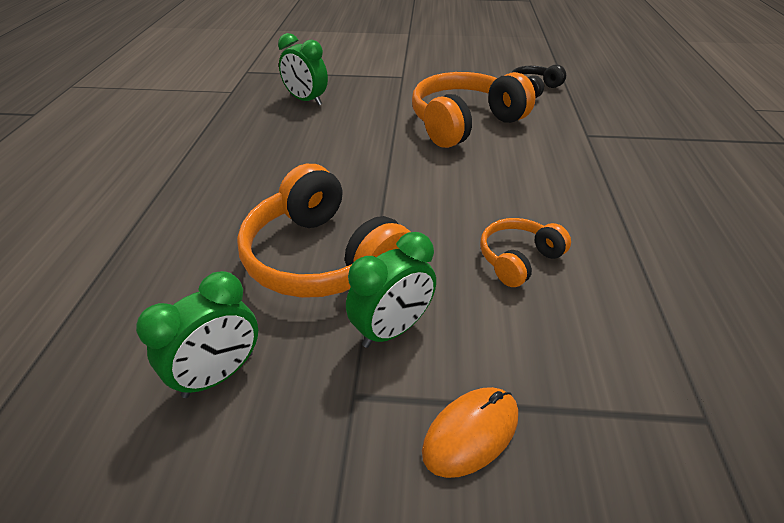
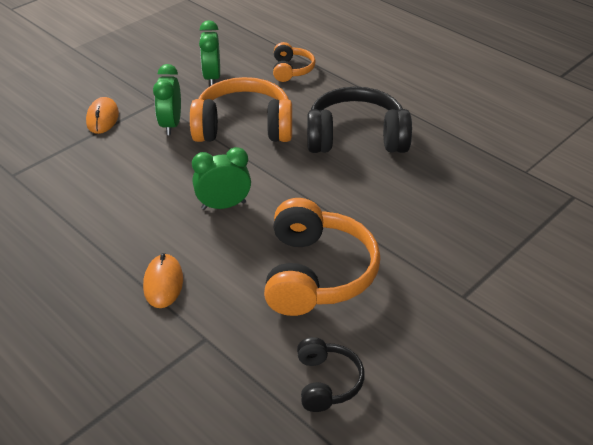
camera: 130 degrees right, 0 degrees up
green clock [278,33,328,105] -> green clock moved to [192,147,251,210]
orange headphones [480,218,571,287] -> orange headphones moved to [273,42,316,82]
none -> orange mouse [143,253,183,308]
none -> black headphones [307,87,412,153]

